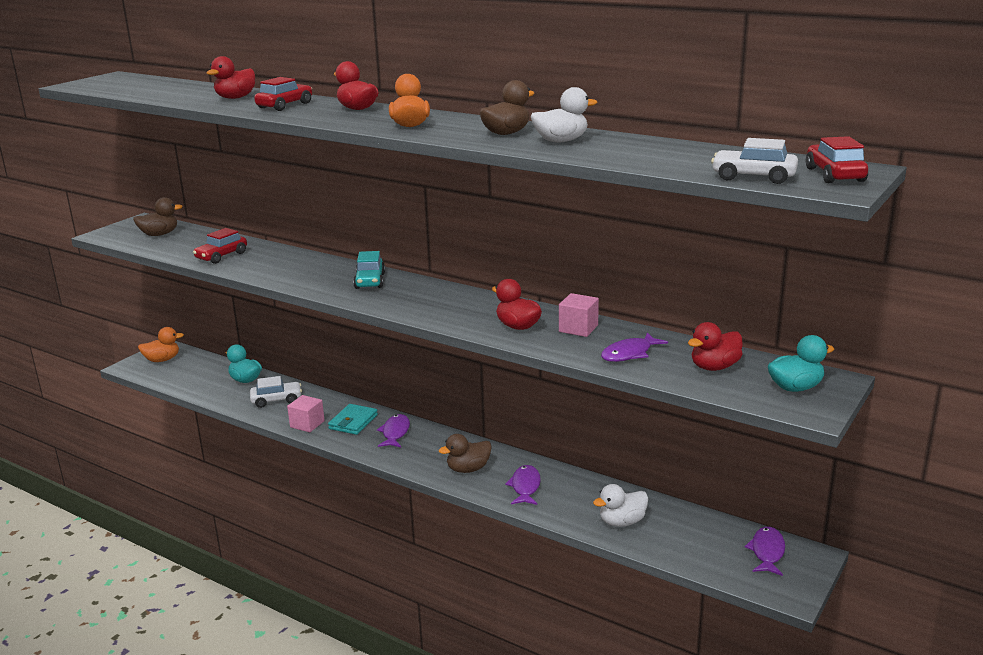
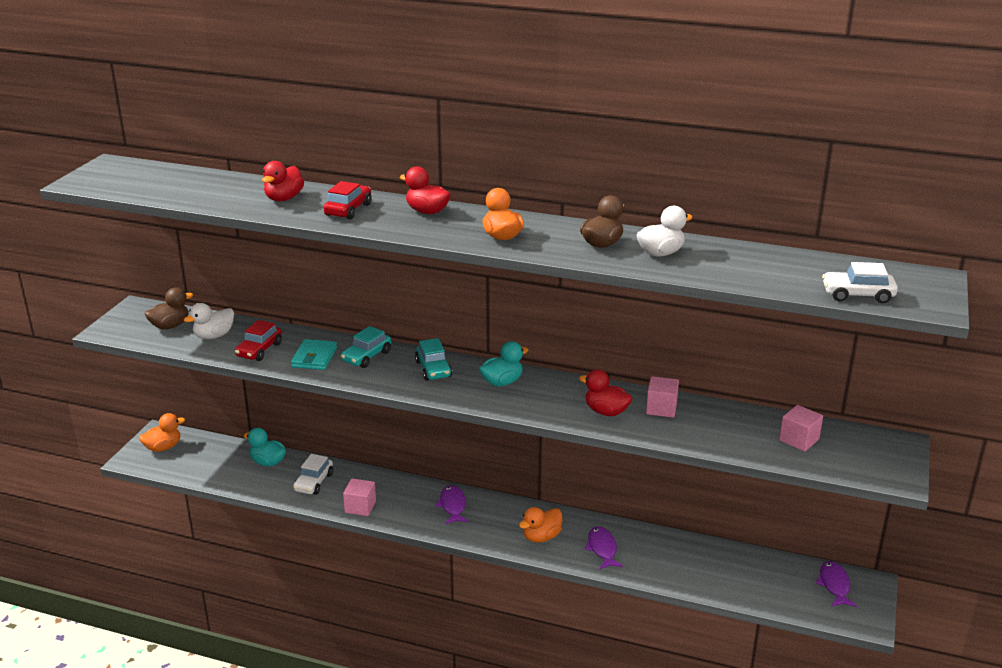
camera: 15 degrees left, 5 degrees up
white car [250,376,302,408] -> white car turned 135 degrees clockwise [293,454,333,495]
turquoise wallet [328,404,378,435] -> turquoise wallet moved to [291,339,337,370]
brown duck [439,434,492,473] -> orange duck [519,507,562,543]
white duck [593,484,648,527] -> white duck moved to [184,303,234,339]
purple fish [601,332,668,362] -> none
red duck [688,322,743,371] -> pink cube [779,405,823,452]
turquoise duck [768,335,834,392] -> turquoise duck moved to [479,341,528,387]
red car [806,136,868,183] -> none
none -> turquoise car [341,326,391,368]

